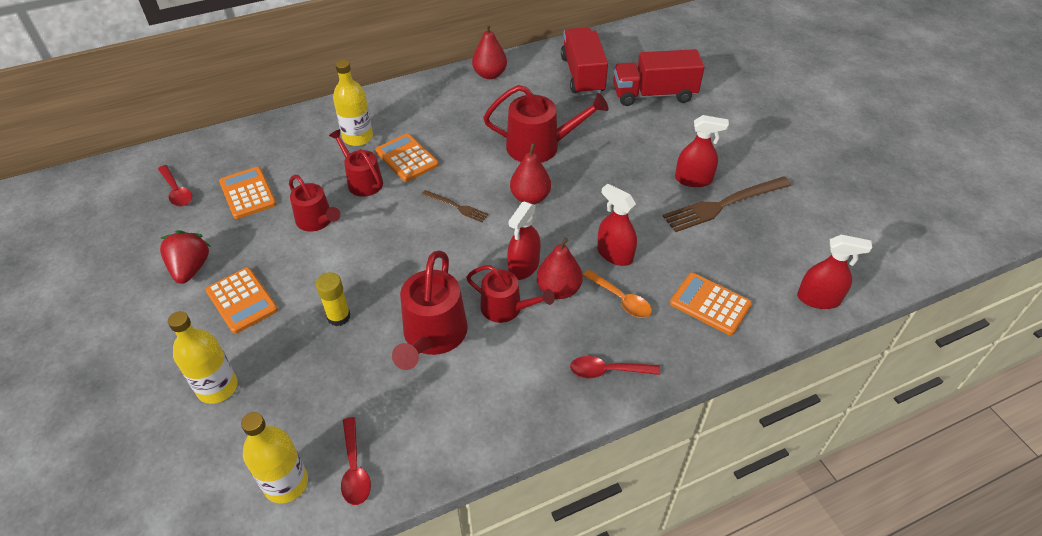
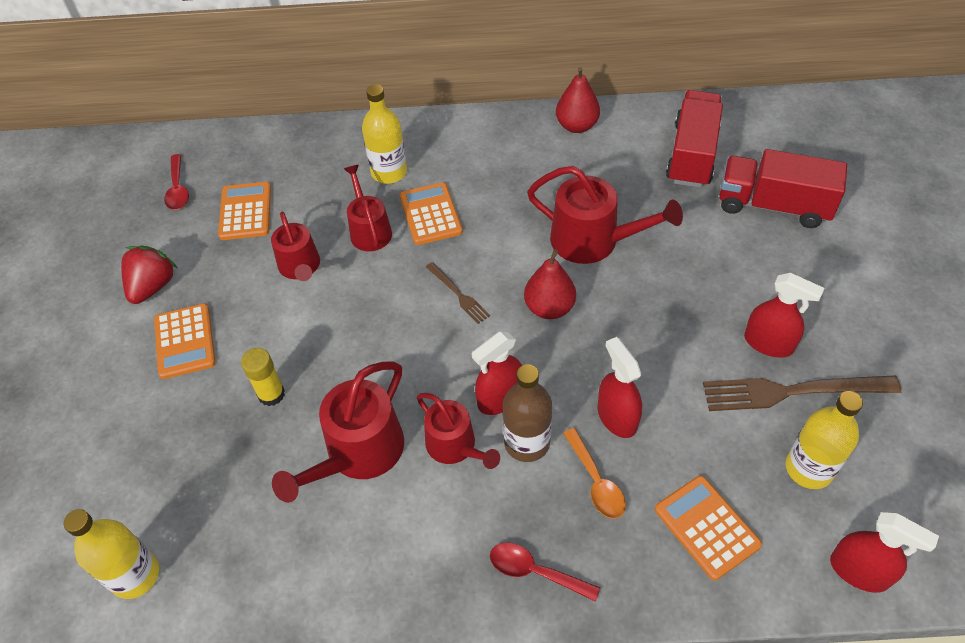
camera: 25 degrees right, 5 degrees up
yellow bottle [168,311,238,404] -> yellow bottle moved to [786,391,863,489]
red spoon [341,417,371,505] -> none
red pear [537,237,583,299] -> brown bottle [503,364,552,462]

